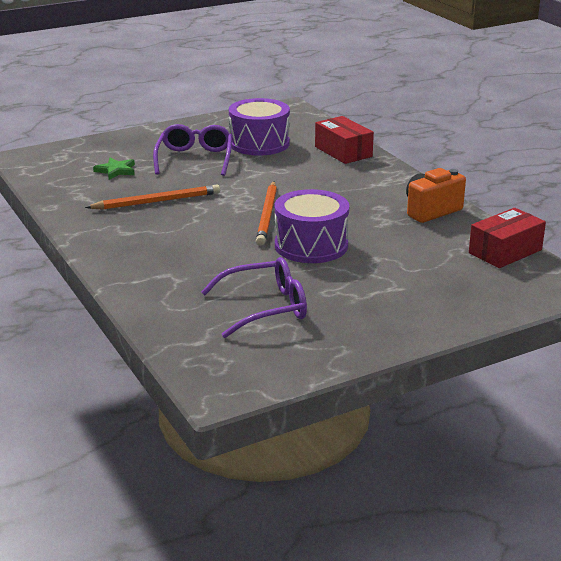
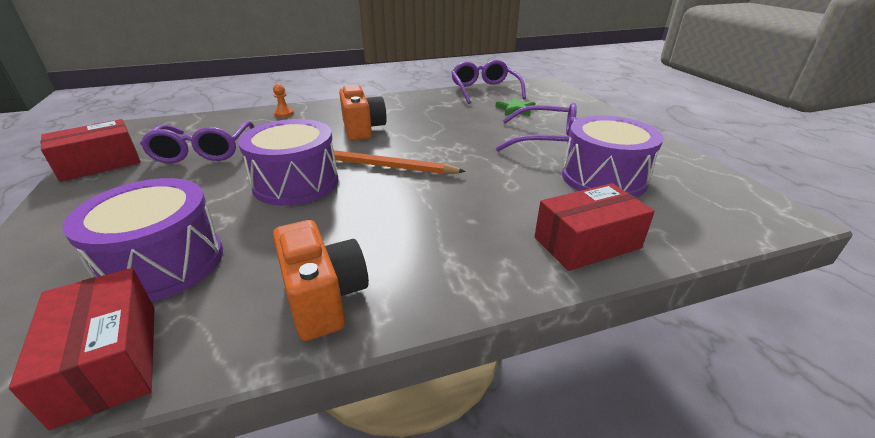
camera: 100 degrees right, 5 degrees up
orange pencil [85,185,220,210] -> none
none -> red box [41,119,140,182]
none -> purple drum [63,178,223,302]
none -> orange pawn [273,84,294,117]
none -> orange camera [339,85,386,141]
none -> purple glasses [451,60,526,104]

